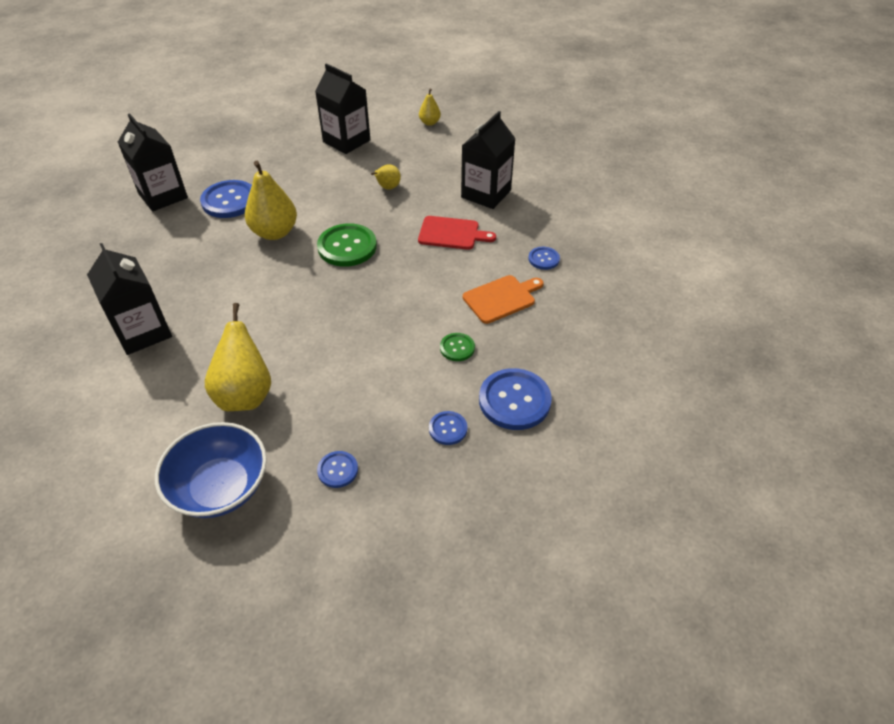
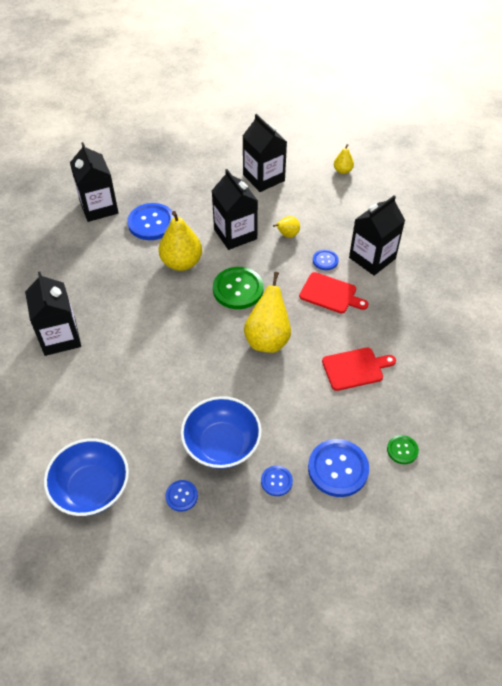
camera: 15 degrees right, 5 degrees up
yellow pear [205,303,271,411] -> yellow pear moved to [244,272,291,353]
green button [440,333,475,361] -> green button moved to [387,435,419,464]
orange cutting board [463,275,544,324] -> red cutting board [322,348,396,391]
blue button [528,247,560,270] -> blue button moved to [313,249,338,270]
none -> blue bowl [181,396,262,469]
none -> black carton [212,169,258,250]

